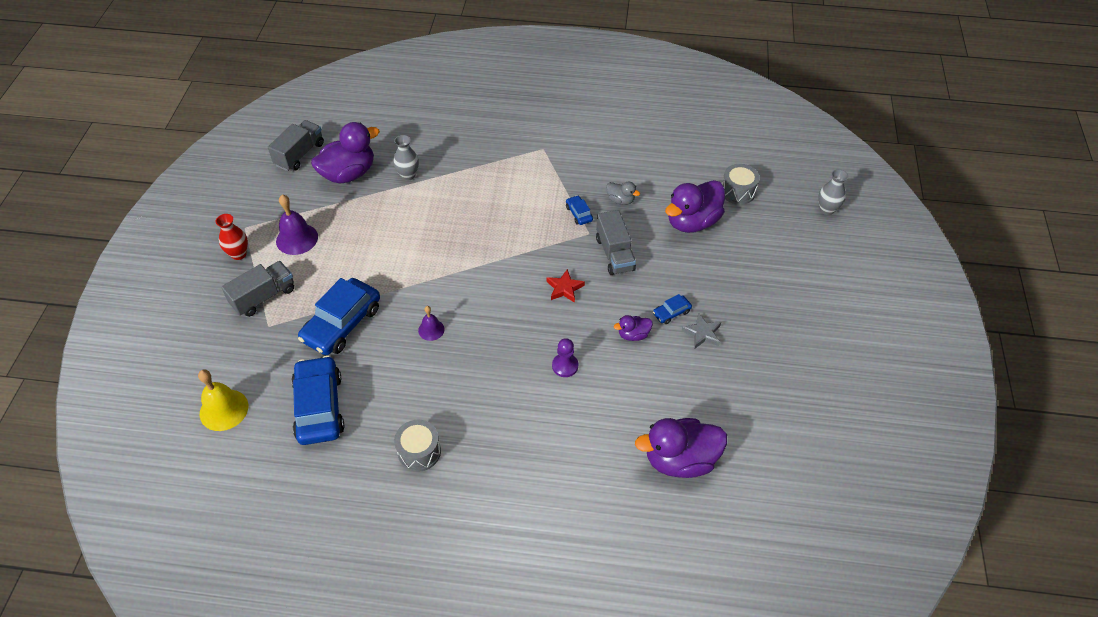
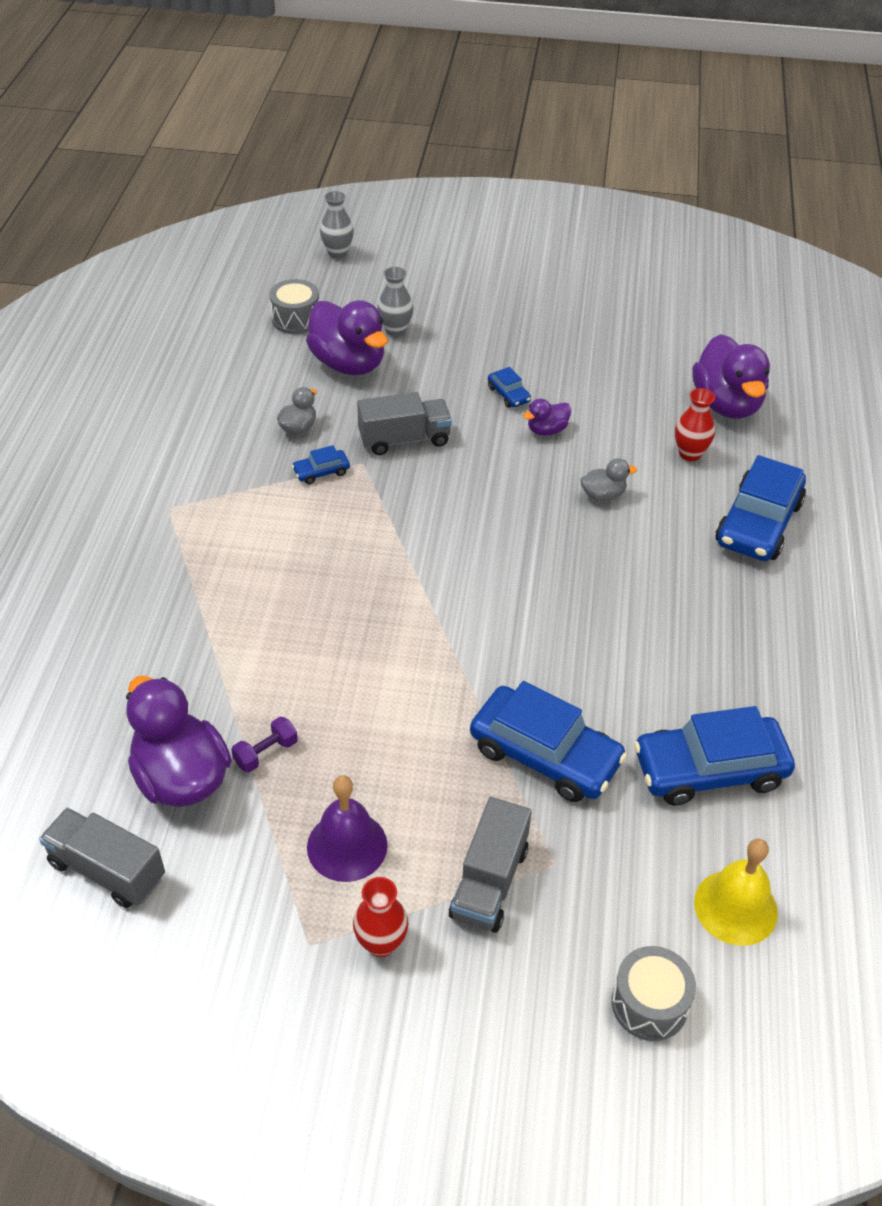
camera: 90 degrees left, 5 degrees down
grey truck [221,261,294,317] -> grey truck turned 120 degrees counterclockwise [449,797,532,933]
grey vase [393,135,419,181] -> grey vase moved to [377,267,414,337]
grey drum [394,420,441,472] -> grey drum moved to [612,946,696,1041]
purple bell [418,306,444,341] -> none
red star [547,269,585,303] -> none
purple pawn [552,338,578,377] -> grey duck [580,458,637,501]
purple duck [614,315,653,341] -> purple duck turned 75 degrees clockwise [523,399,571,436]
grey star [682,313,721,349] -> none
none -> purple dumbbell [231,717,298,772]
none -> red vase [675,388,715,461]
none -> blue car [715,455,806,561]

